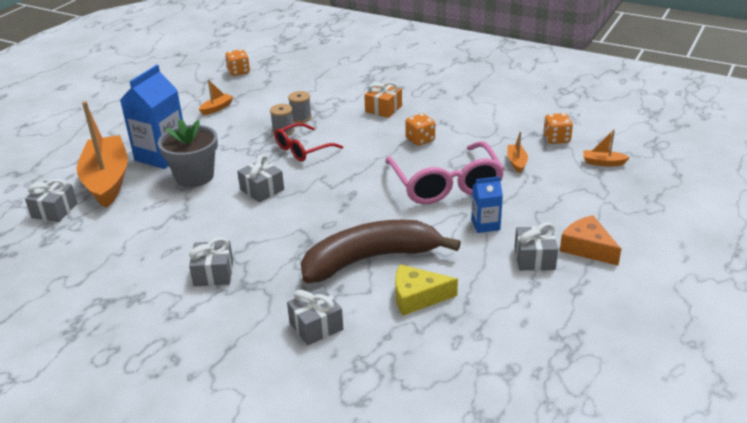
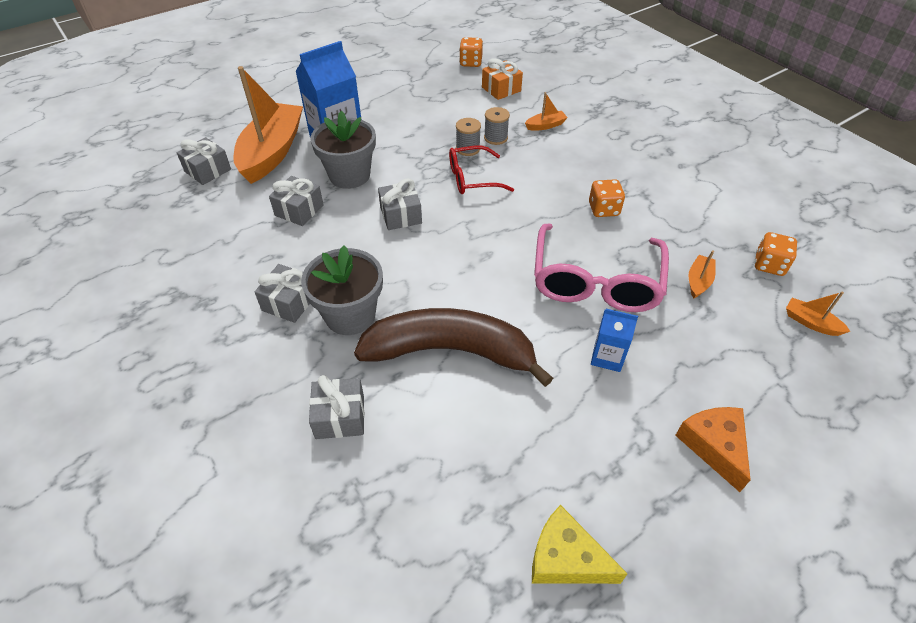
camera: 25 degrees right, 15 degrees up
orange boat [199,79,233,115] -> orange boat moved to [525,92,568,131]
orange gift [364,81,402,118] -> orange gift moved to [482,58,523,100]
yellow cheese [395,264,458,316] -> yellow cheese moved to [532,505,627,584]
grey gift [514,223,558,271] -> grey gift moved to [269,176,324,226]
none -> grey flower pot [301,246,383,335]

